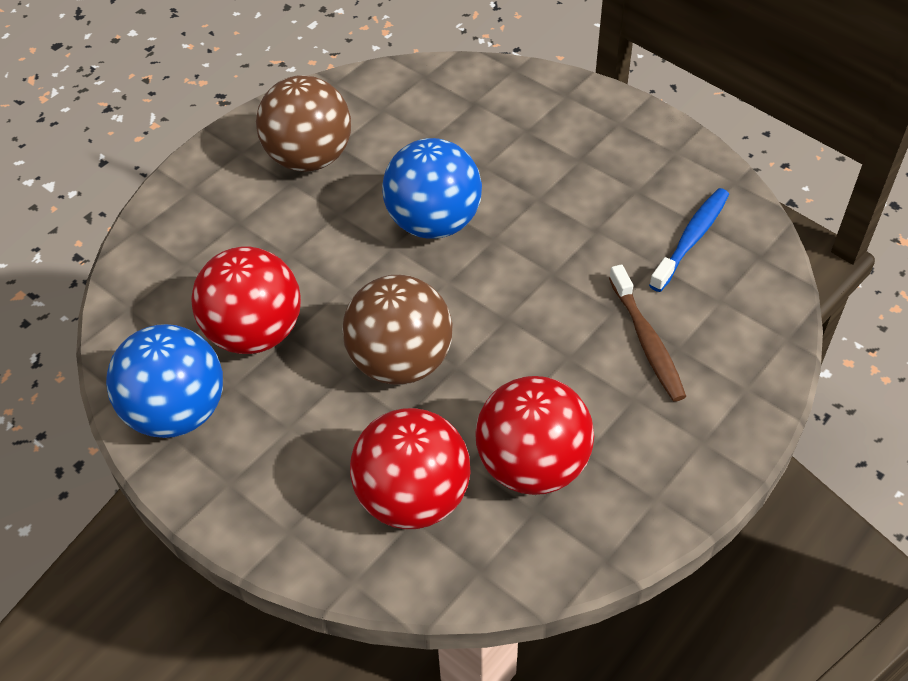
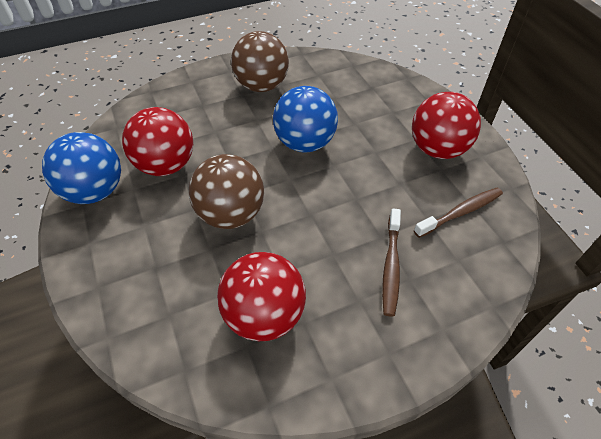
camera: 25 degrees right, 0 degrees up
red ball [350,408,471,529] -> red ball moved to [412,92,481,159]
blue toothbrush [649,188,729,292] -> brown toothbrush [414,187,503,238]

